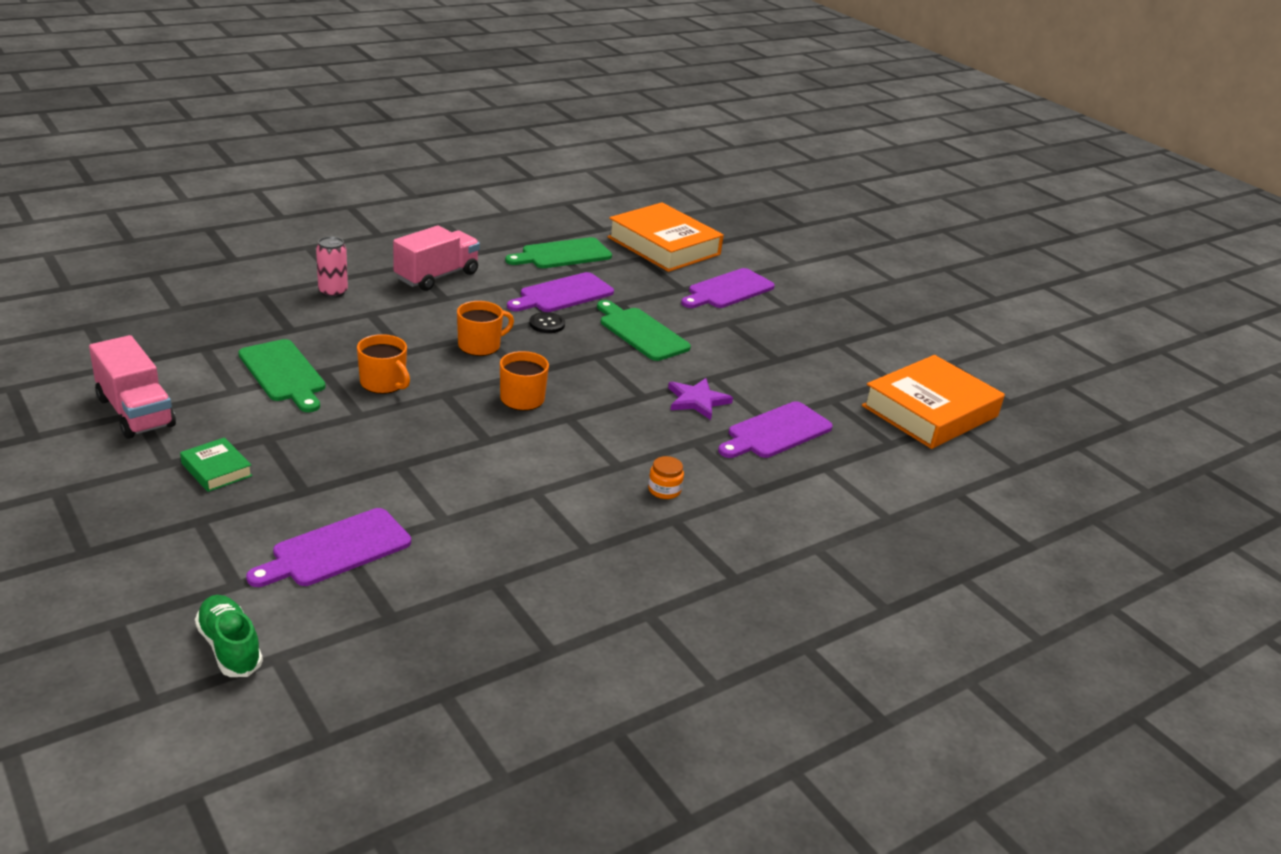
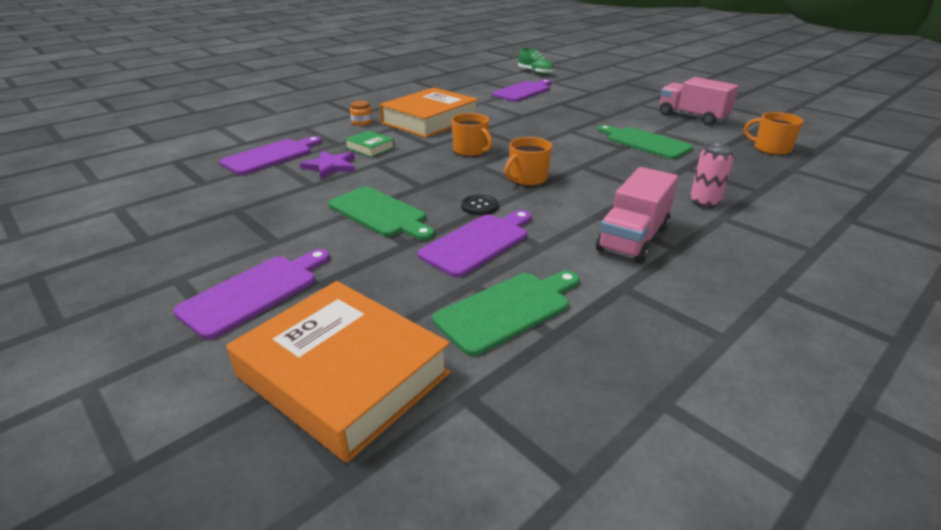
camera: 175 degrees right, 0 degrees up
green book [180,437,253,492] -> green book moved to [345,131,395,157]
orange mug [357,334,410,394] -> orange mug moved to [744,112,804,155]
orange book [862,355,1005,449] -> orange book moved to [379,87,479,138]

